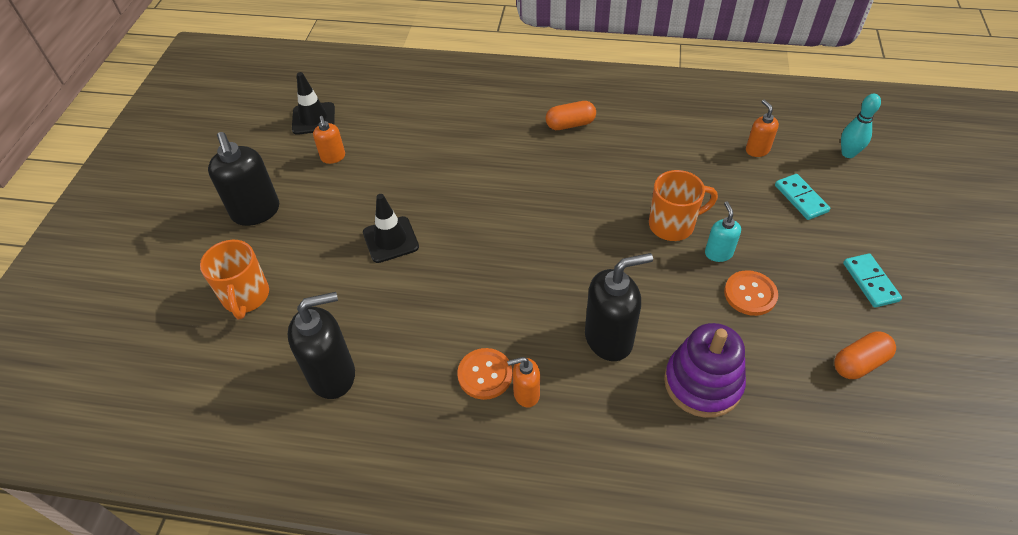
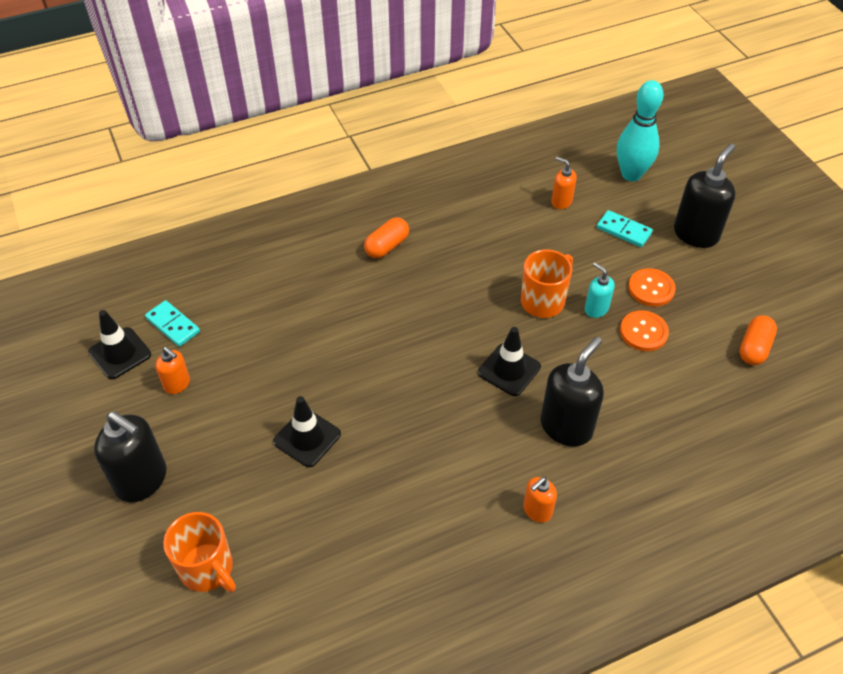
camera: 35 degrees left, 0 degrees up
black soap dispenser [288,292,355,399] -> black soap dispenser moved to [674,144,735,248]
orange button [457,348,513,400] -> orange button moved to [628,268,676,307]
purple stacking toy [664,323,746,418] -> none
turquoise bowling pin [841,94,881,158] -> turquoise bowling pin [617,80,664,181], size x1.62
turquoise domino [843,253,902,308] -> turquoise domino moved to [145,300,200,347]
none -> black traffic cone [478,327,541,396]

